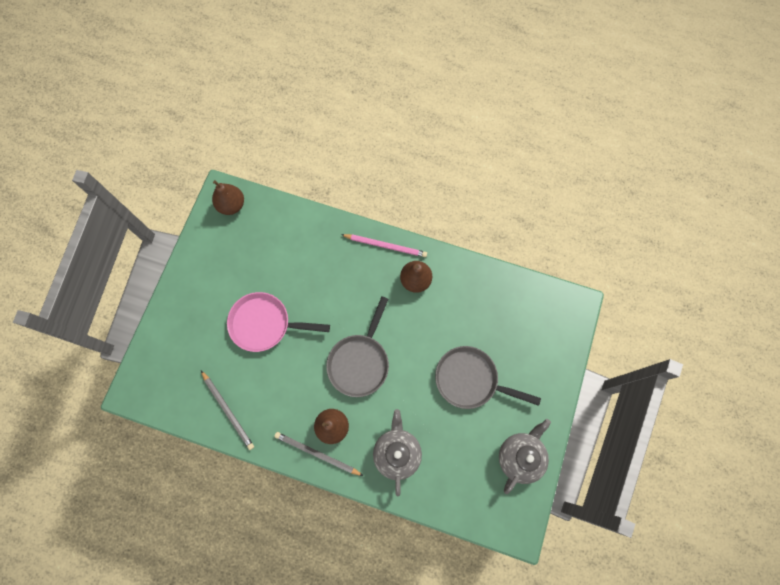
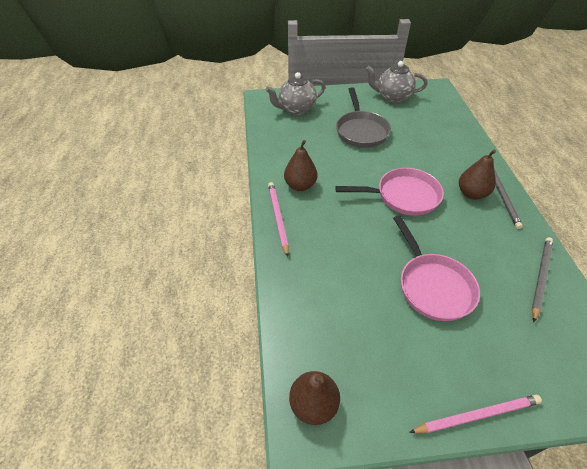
camera: 115 degrees left, 25 degrees down
grey pan [326,296,389,397] -> pink pan [335,168,444,216]
grey teapot [373,409,422,496] -> grey teapot moved to [265,72,325,115]
none -> pink pencil [409,395,542,433]

